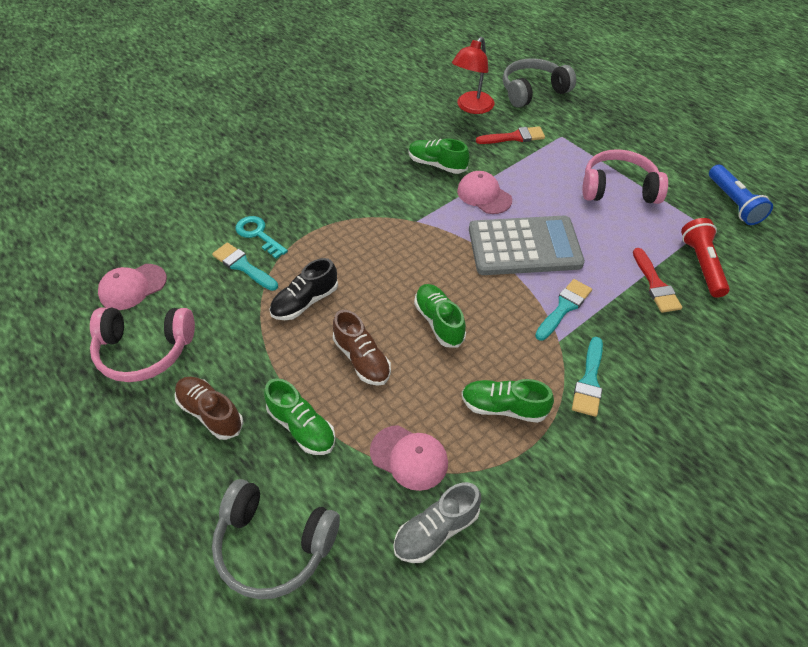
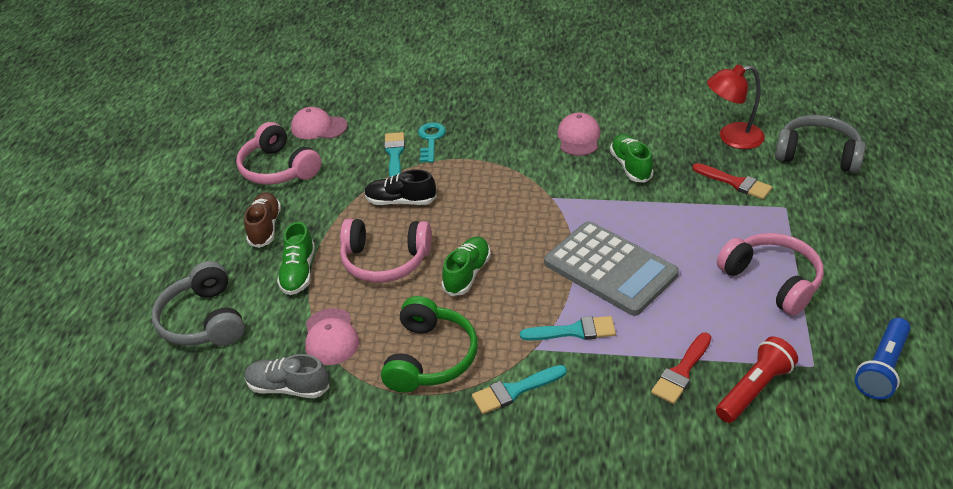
camera: 50 degrees right, 10 degrees down
brown shoe [333,310,391,386] -> pink headphones [340,218,432,283]
pink cap [457,171,512,214] -> pink cap moved to [557,112,601,156]
green shoe [461,379,554,423] -> green headphones [381,296,478,393]

